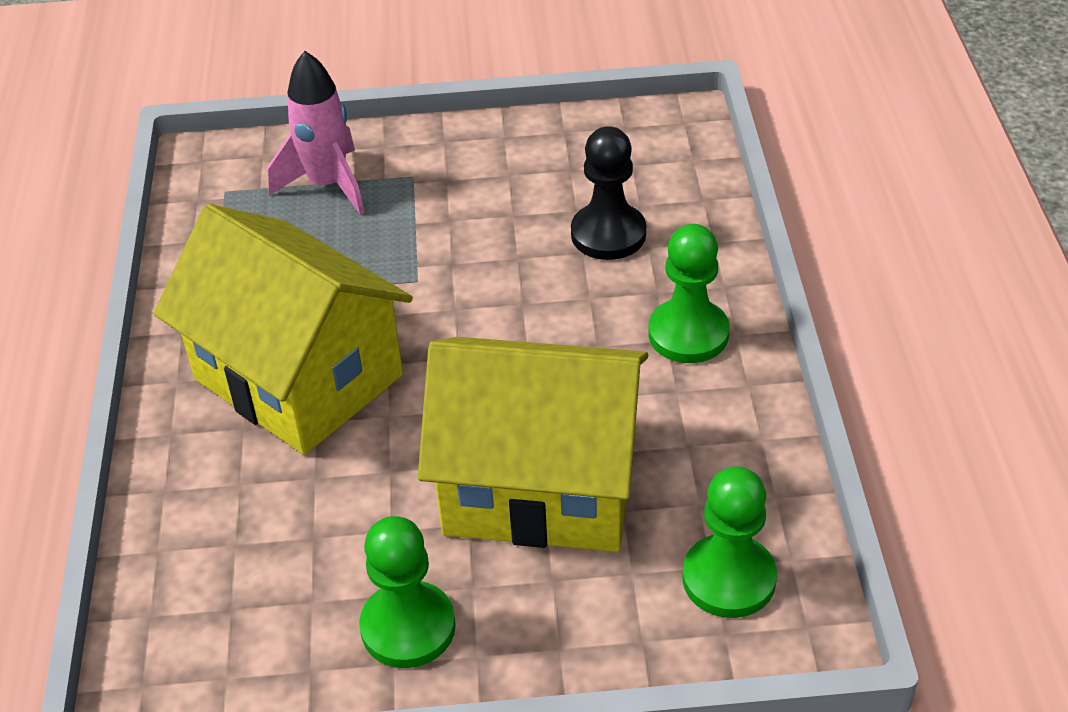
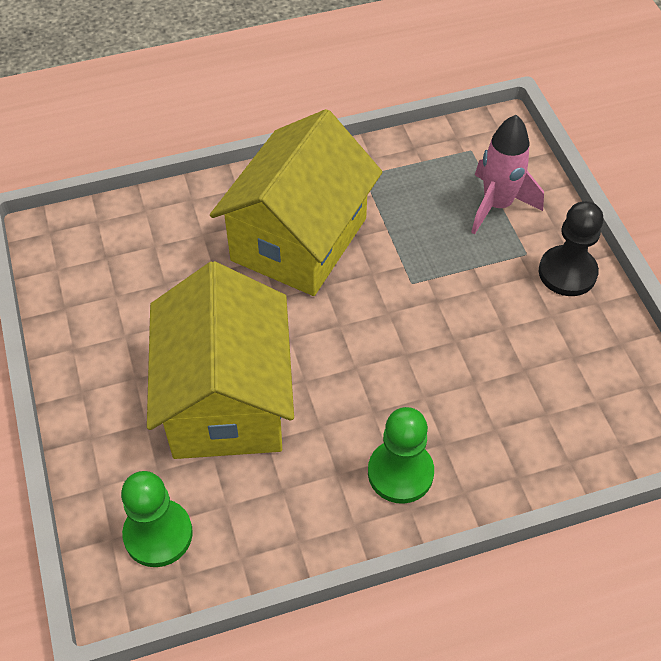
camera: 75 degrees right, 10 degrees up
green pawn [359,516,456,668] -> none
black pawn [571,126,646,260] -> black pawn moved to [539,201,604,296]

